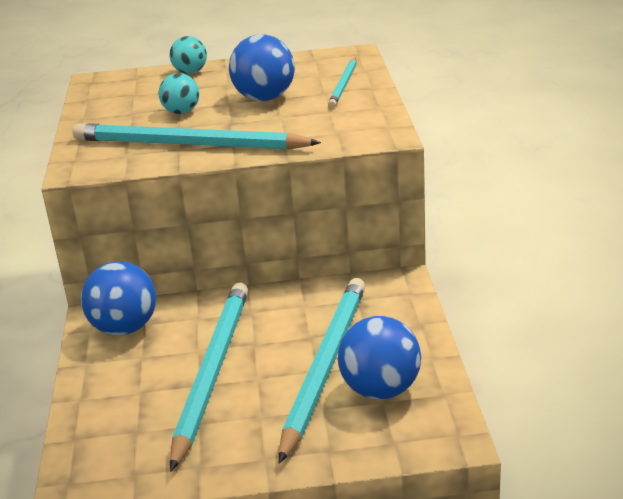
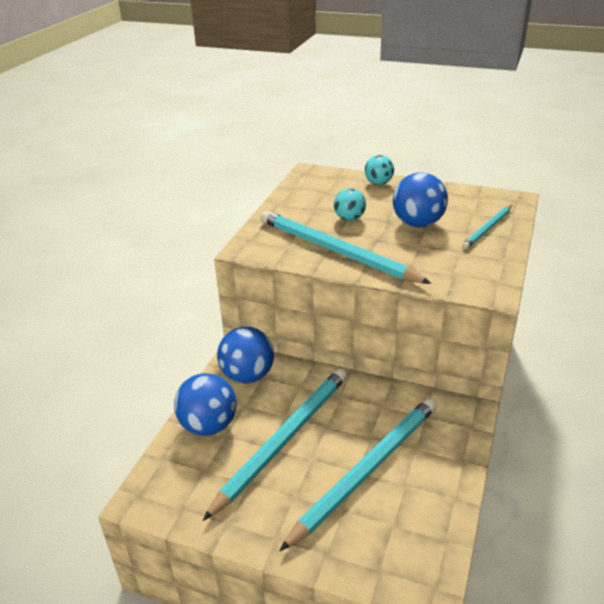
camera: 25 degrees right, 5 degrees up
blue ball [338,316,421,399] -> blue ball moved to [174,373,236,436]

